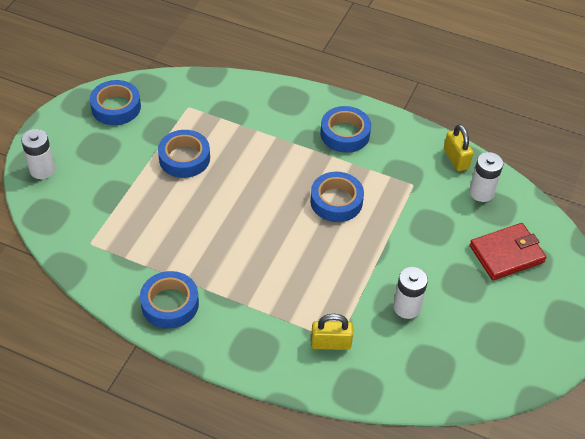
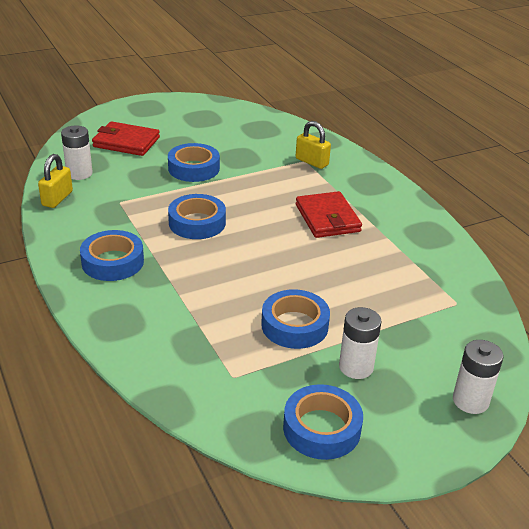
camera: 140 degrees left, 15 degrees down
blue tape [140,271,199,329] -> blue tape moved to [168,143,220,182]
white battery [393,267,428,319] -> white battery moved to [339,307,382,379]
none -> red wallet [296,191,362,238]

